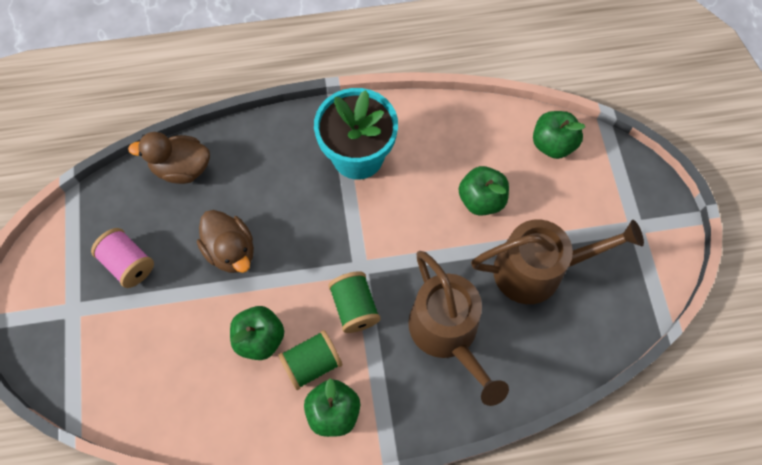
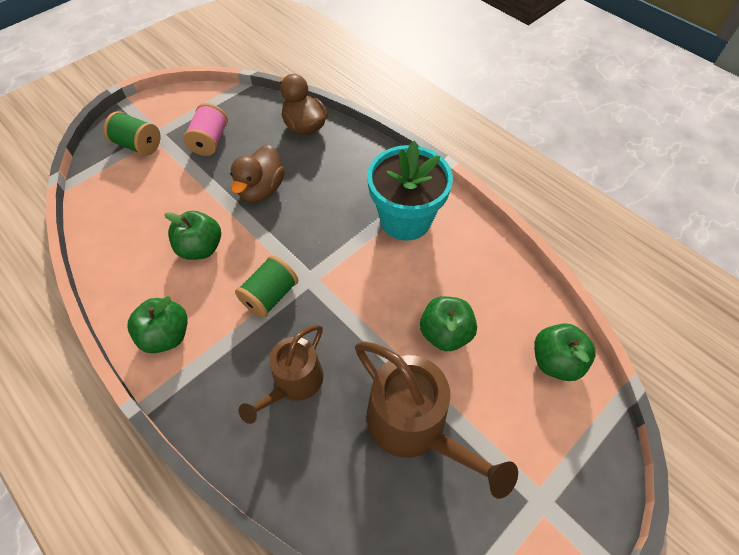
camera: 55 degrees right, 10 degrees down
green spool [278,330,342,390] -> green spool moved to [103,111,160,156]
brown watering can [408,251,509,406] -> brown watering can [238,325,323,424], size x0.65

